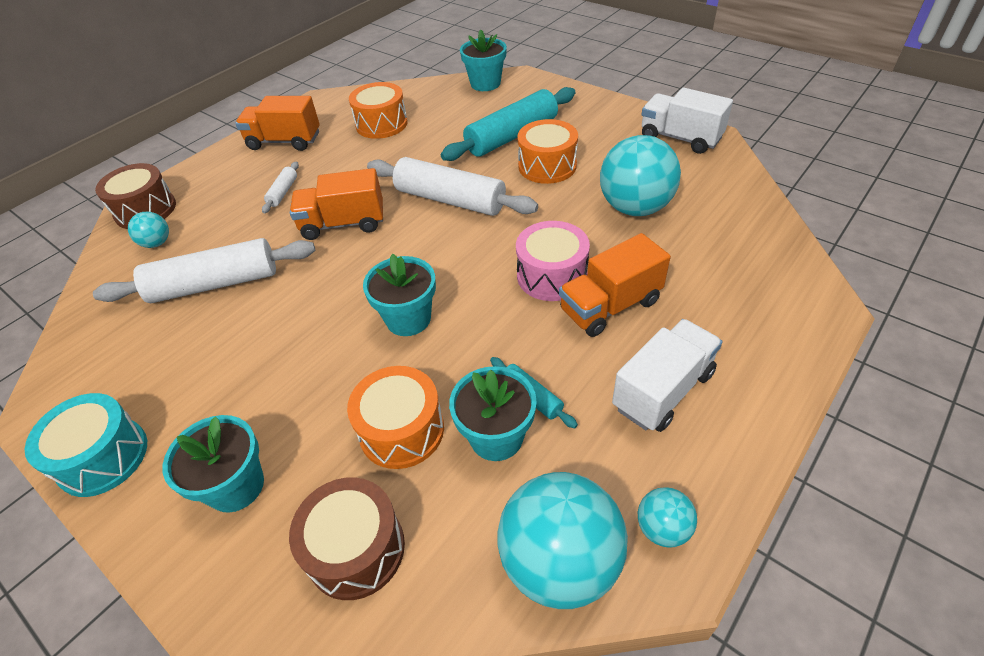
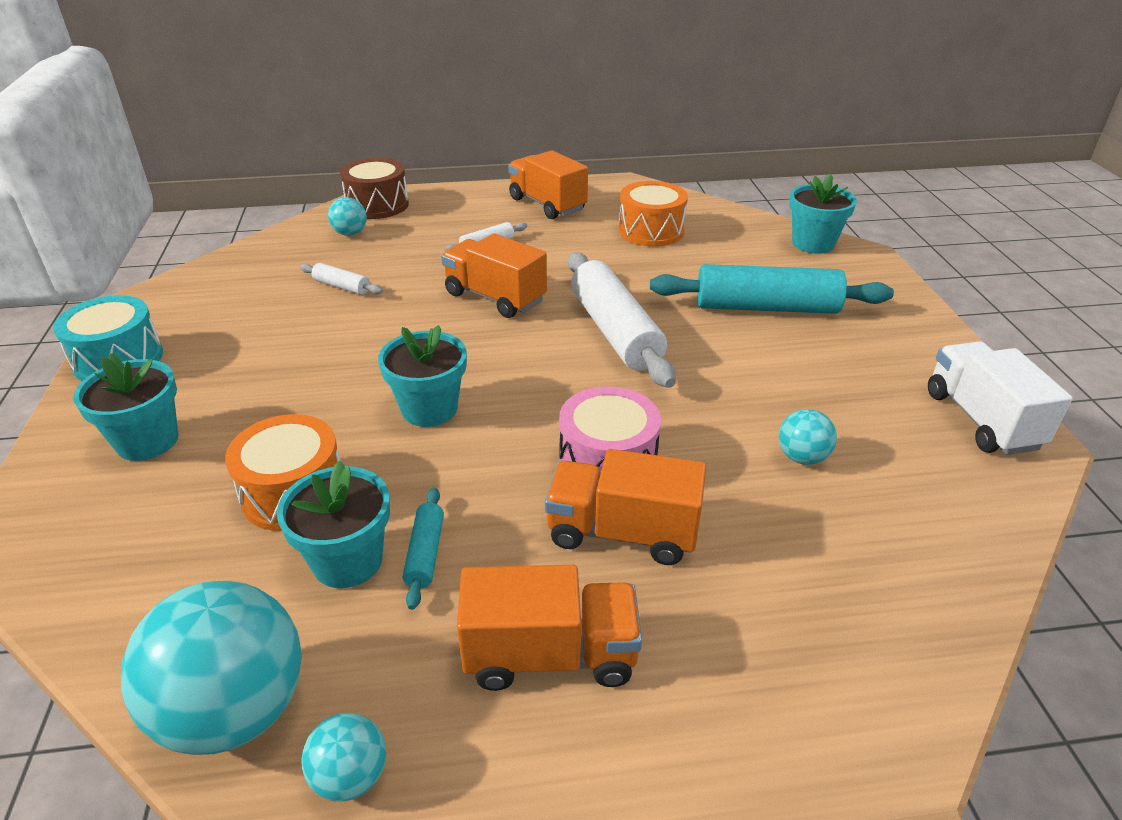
camera: 40 degrees right, 10 degrees down
white rolling pin [93,238,315,303] -> white rolling pin [300,263,383,295], size x0.45
brown drum [289,477,405,600] -> none
orange drum [517,119,578,184] -> none
turquoise ball [600,135,681,216] -> turquoise ball [779,409,837,465], size x0.48
white truck [612,319,723,432] -> orange truck [457,565,642,691]

